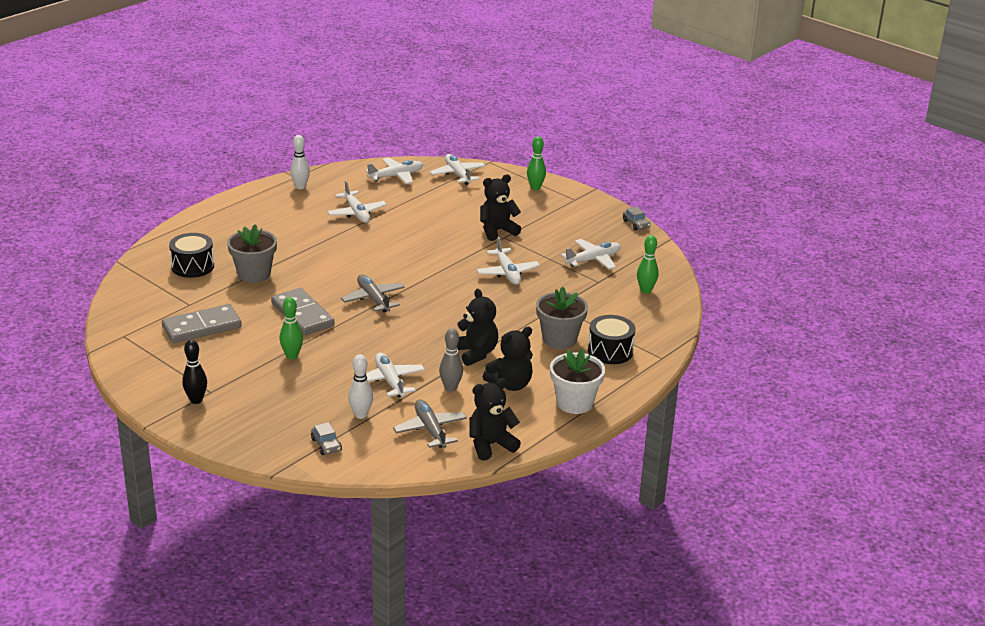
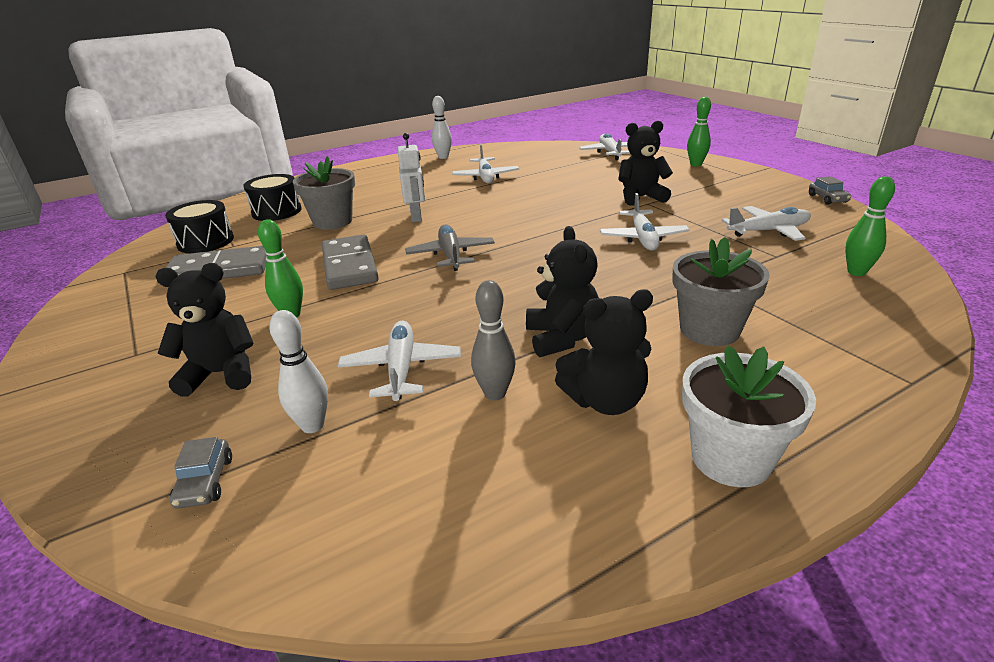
camera: 20 degrees right, 0 degrees up
black bowling pin [182,340,207,404] -> none
white plane [365,158,423,184] -> none
grey plane [393,399,467,448] -> none
black teddy bear [469,378,521,461] -> black teddy bear moved to [155,263,254,397]
black drum [588,315,636,364] -> black drum moved to [165,200,234,253]
none -> white robot [398,133,425,222]

